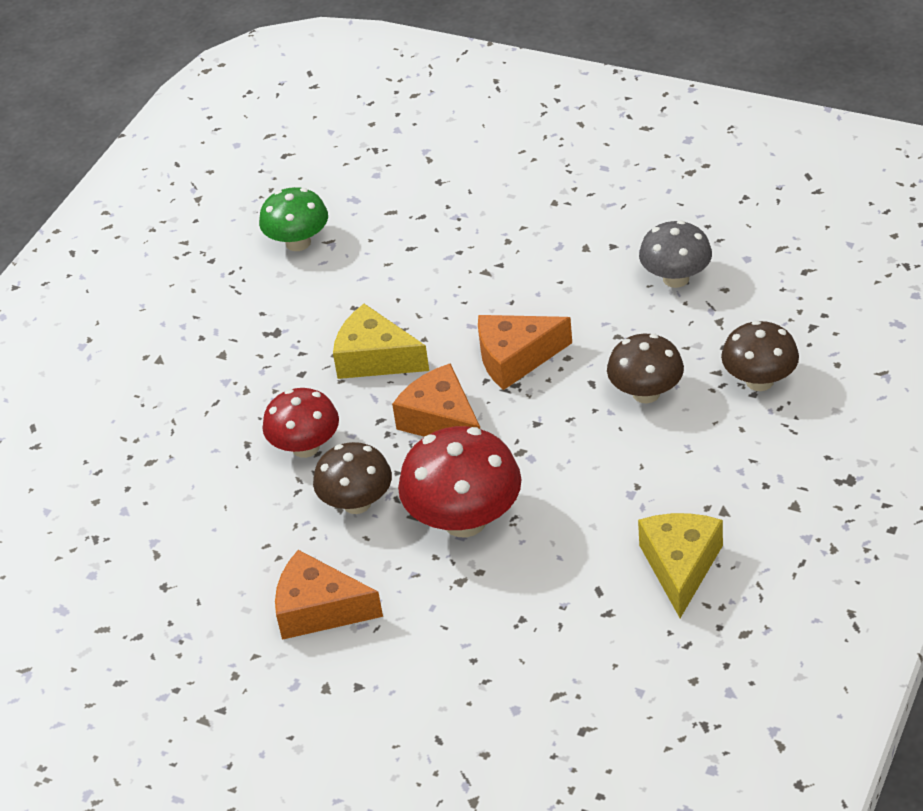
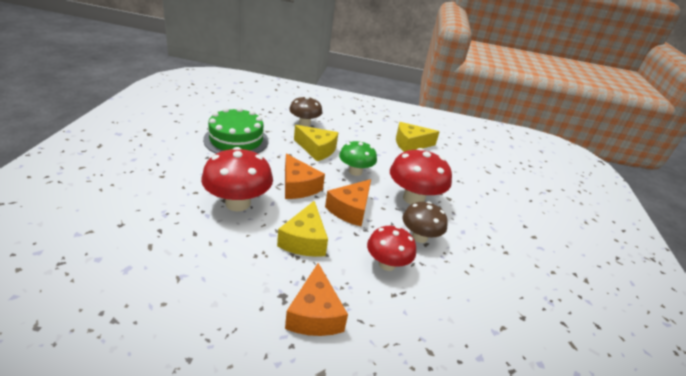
camera: 115 degrees left, 10 degrees down
green mushroom [259,187,328,251] -> green mushroom moved to [339,140,377,176]
orange cheese [275,550,383,640] -> orange cheese moved to [285,263,348,336]
brown mushroom [607,334,684,403] -> yellow cheese [294,125,339,161]
grey mushroom [639,220,712,288] -> green cake [203,107,269,154]
none -> red mushroom [201,147,273,212]

